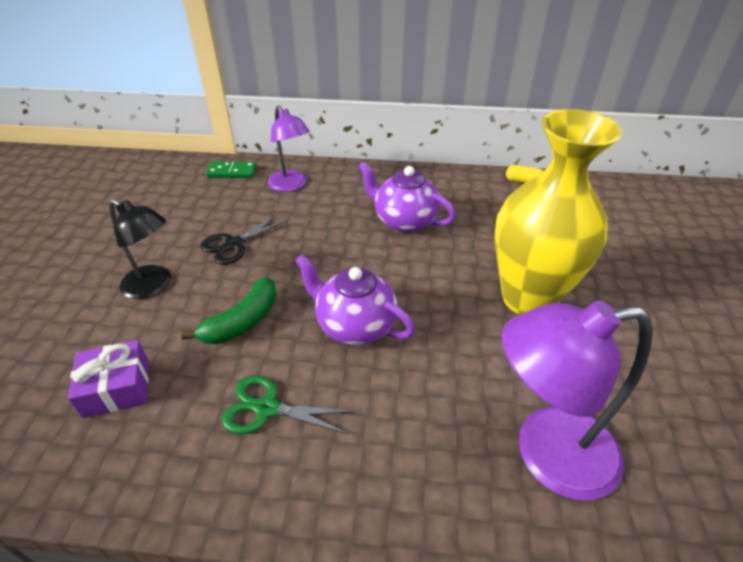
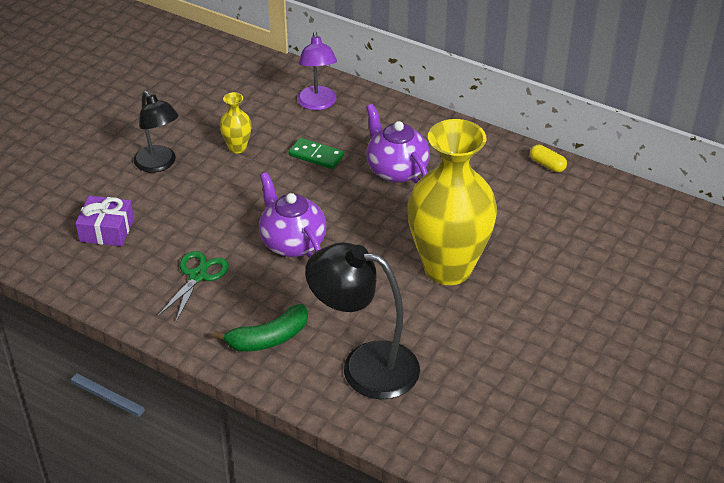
camera: 25 degrees right, 0 degrees up
green banana [181,277,277,344] -> green banana moved to [213,304,308,352]
black scissors [200,213,291,265] -> yellow vase [220,92,252,154]
green domino [206,161,257,178] -> green domino moved to [289,138,344,169]
green scissors [222,375,355,434] -> green scissors turned 75 degrees clockwise [158,251,229,322]
purple lamp [502,300,653,500] -> black lamp [305,242,420,399]

